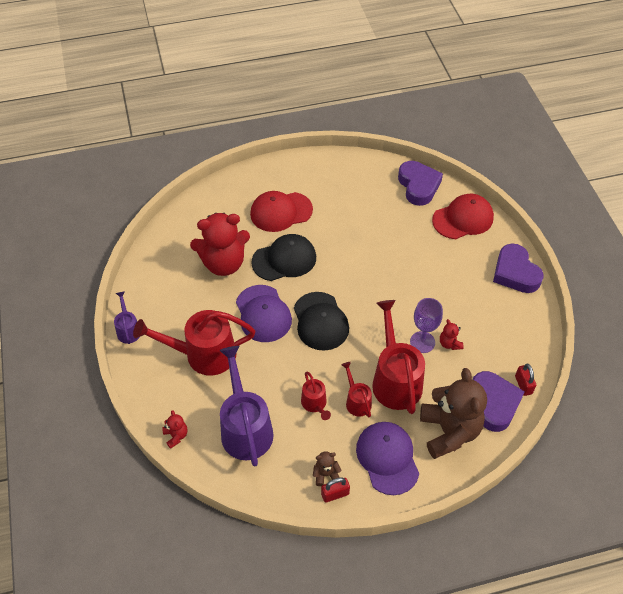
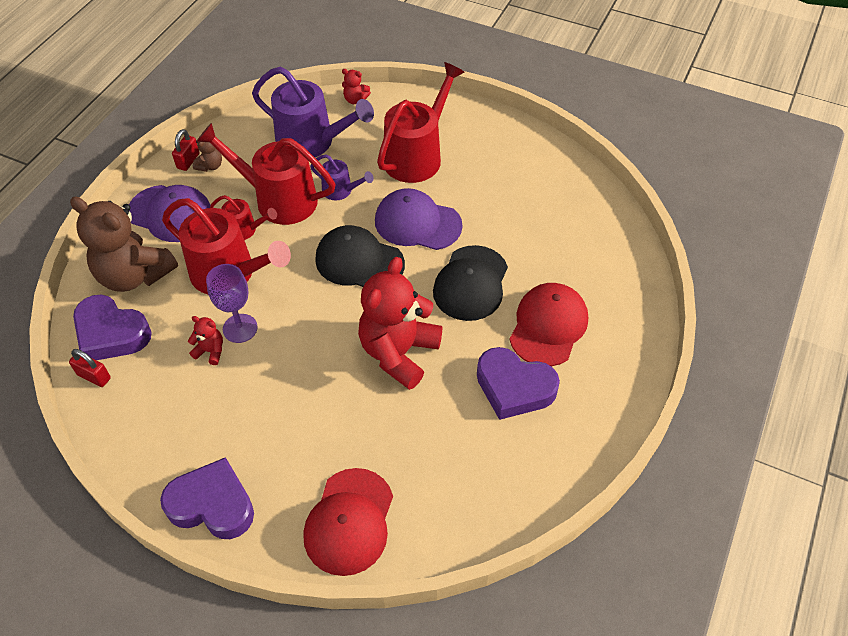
camera: 130 degrees right, 0 degrees up
purple watering can [114,291,140,344] -> purple watering can moved to [310,154,374,200]
red teddy bear [190,213,250,276] -> red teddy bear moved to [358,257,442,390]
red watering can [301,372,331,420] -> red watering can [196,123,335,225], size x1.99
purple heart [398,161,443,206] -> purple heart moved to [477,347,560,420]

